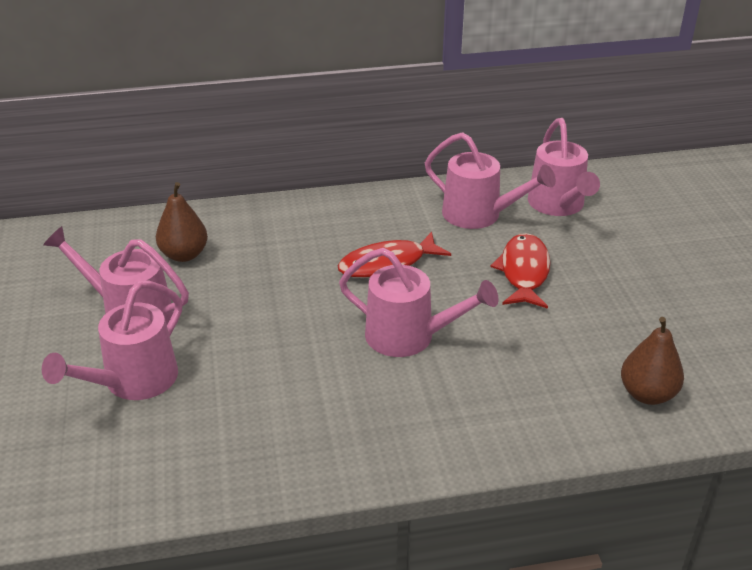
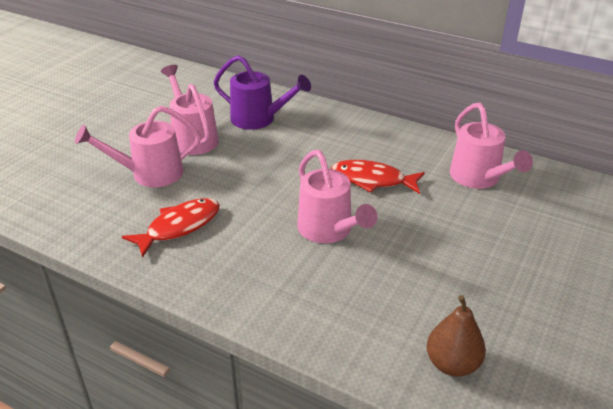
camera: 40 degrees right, 0 degrees up
brown pear [156,182,208,262] -> purple watering can [213,55,311,130]
red fish [490,233,550,309] -> red fish moved to [122,198,220,258]
pink watering can [528,118,600,216] -> none

